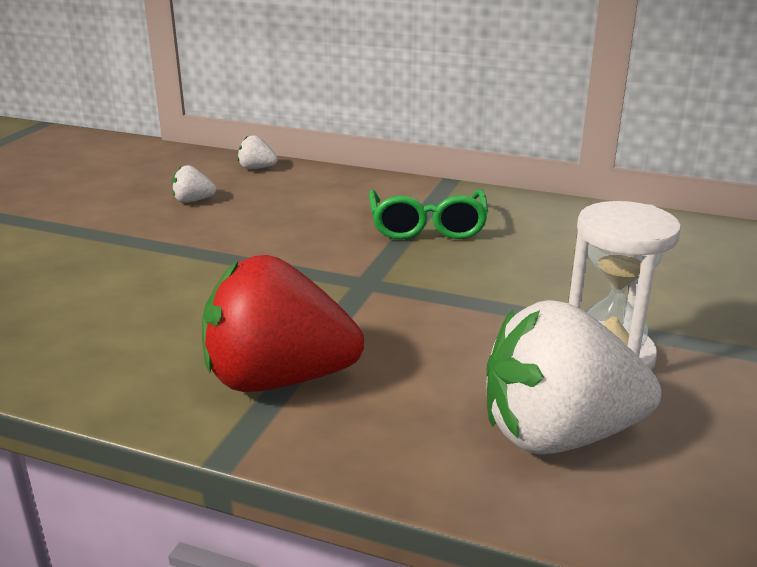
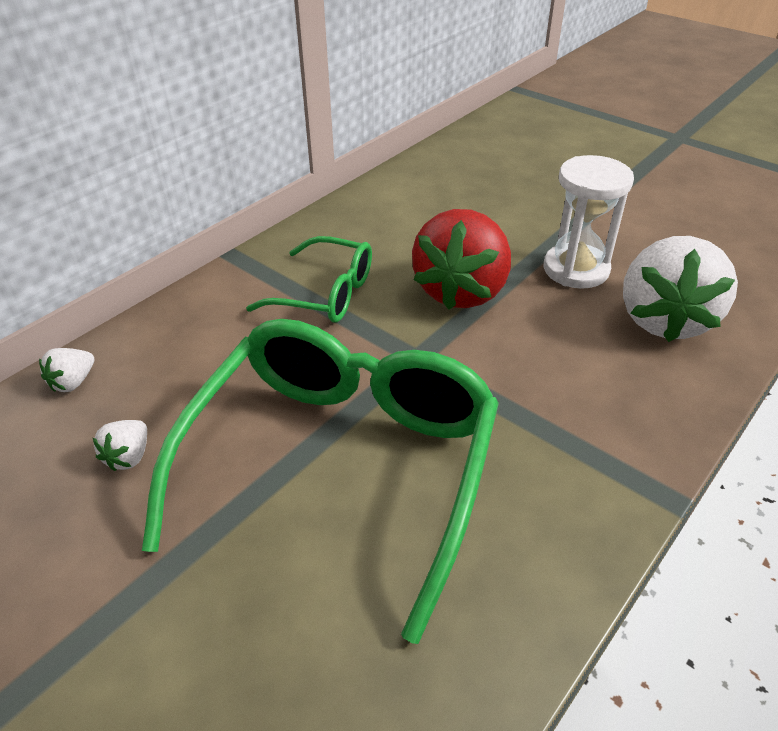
camera: 70 degrees left, 15 degrees up
red strawberry [202,255,364,392] -> red strawberry moved to [412,209,511,310]
none -> green glasses [142,319,499,644]

